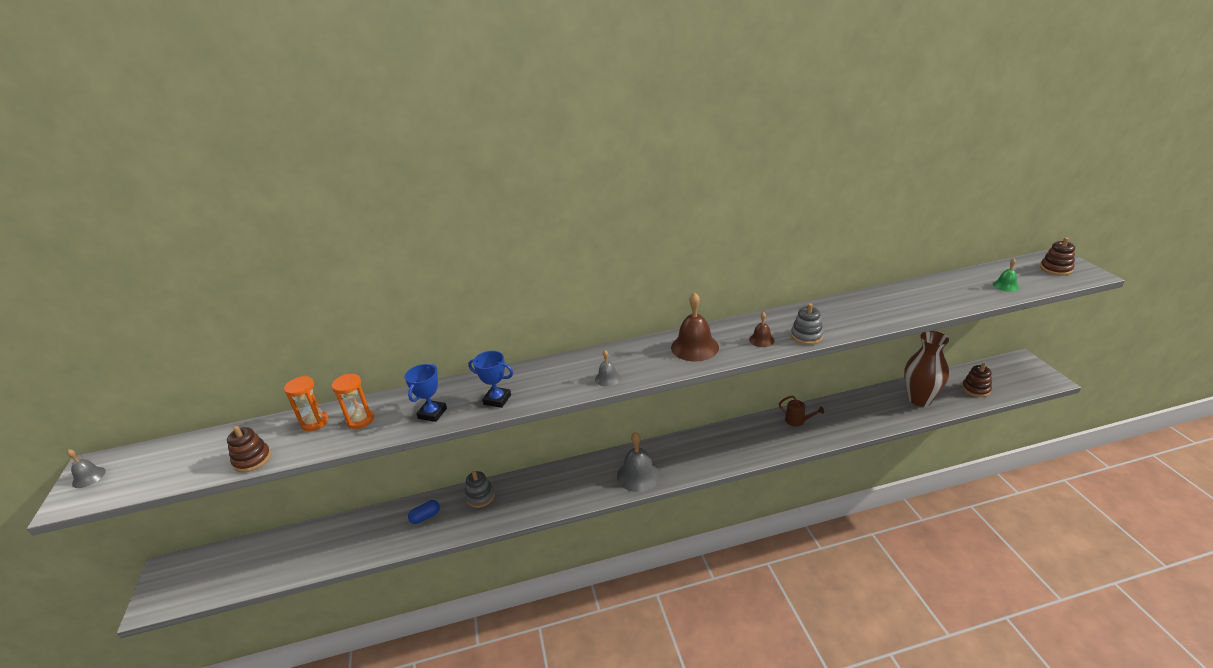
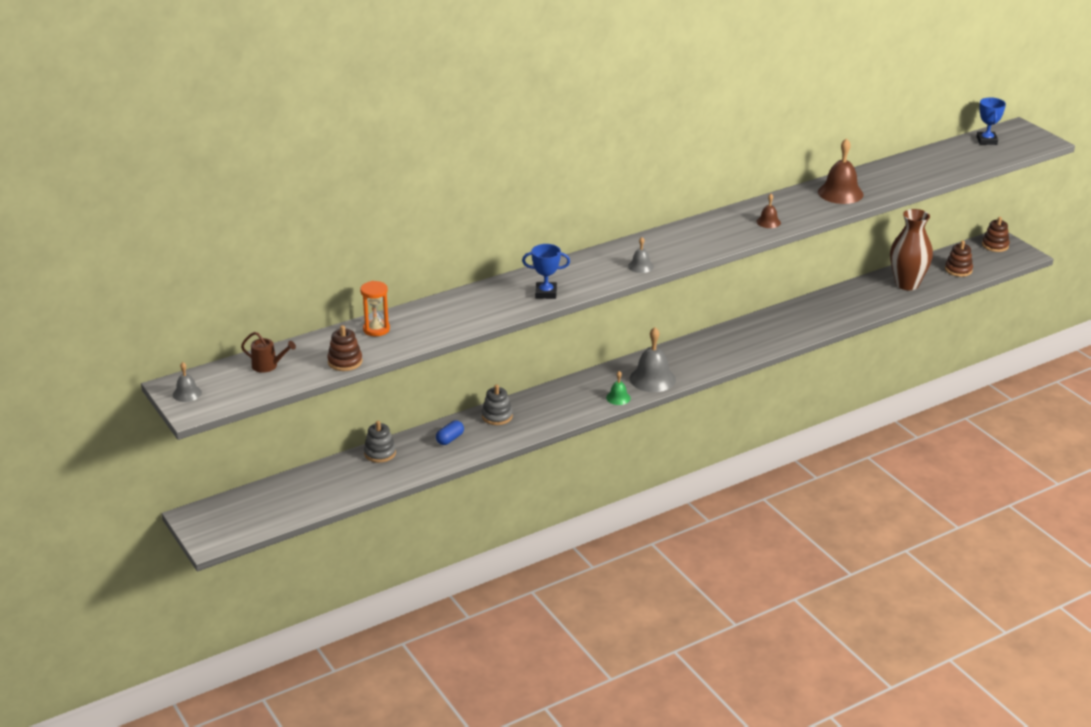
camera: 20 degrees left, 0 degrees up
orange hourglass [332,374,374,429] -> none
blue trophy [405,364,447,422] -> blue trophy moved to [977,97,1006,145]
brown bell [671,292,719,361] -> brown bell moved to [818,138,864,204]
brown watering can [779,396,824,426] -> brown watering can moved to [241,332,296,373]
grey stacking toy [791,303,824,345] -> grey stacking toy moved to [364,421,396,463]
green bell [993,259,1019,292] -> green bell moved to [606,371,631,405]
brown stacking toy [1040,237,1075,276] -> brown stacking toy moved to [982,217,1010,252]

